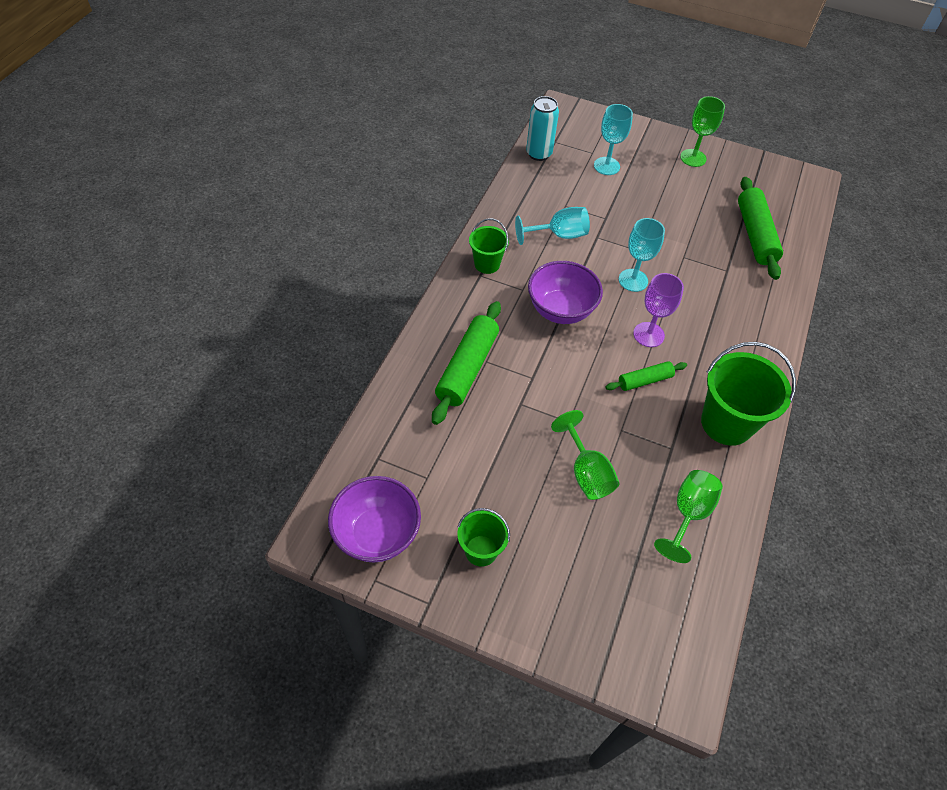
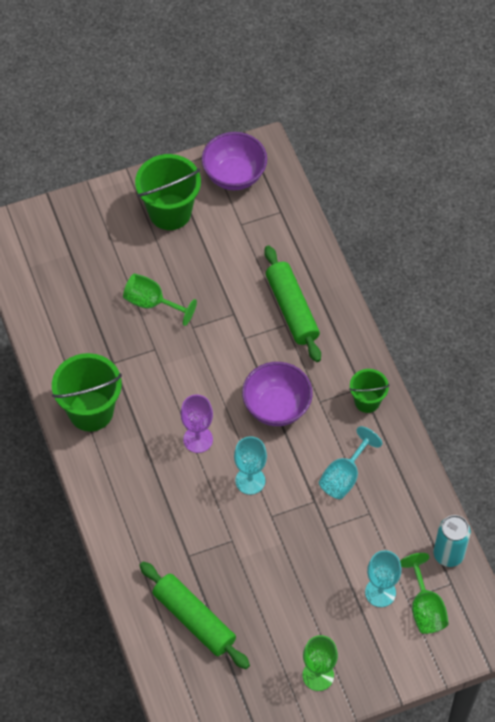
camera: 140 degrees right, 5 degrees up
green bucket [457,508,510,567] -> green bucket [135,154,201,230], size x1.76
green rolling pin [606,361,687,391] -> none
green goblet [654,470,723,563] -> green goblet moved to [400,553,449,634]

